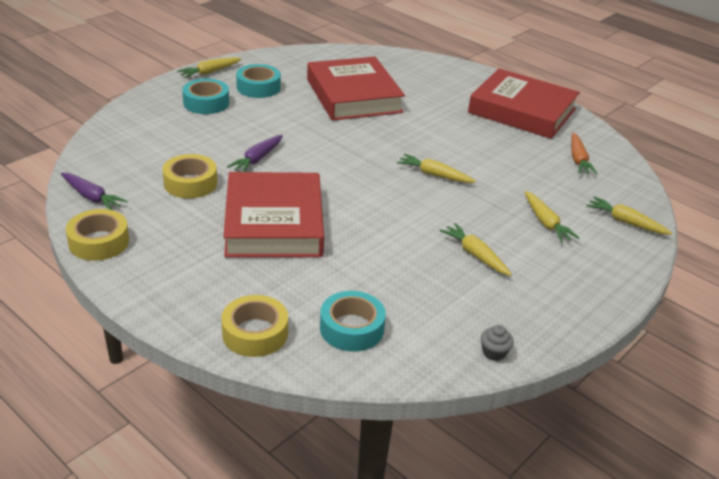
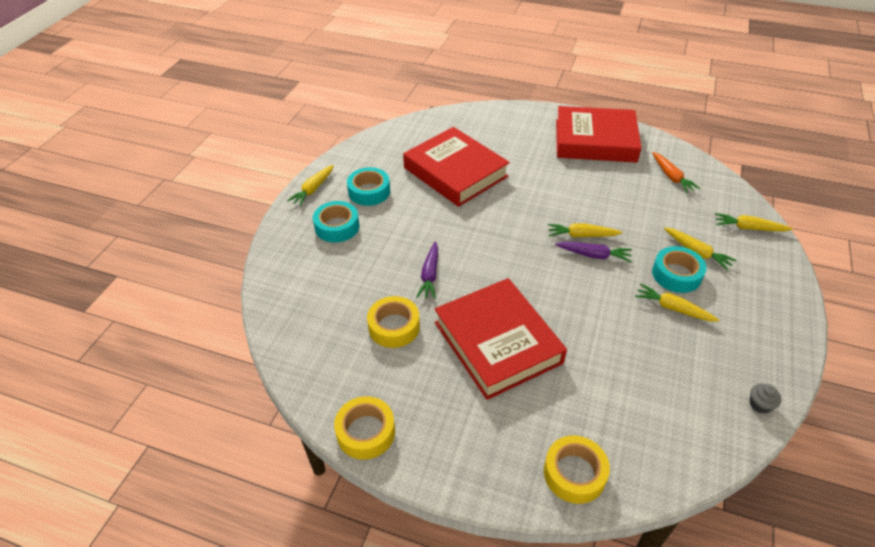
camera: 20 degrees left, 10 degrees up
purple carrot [61,173,128,210] -> purple carrot moved to [555,242,632,262]
turquoise tape [320,291,386,352] -> turquoise tape moved to [652,246,706,293]

